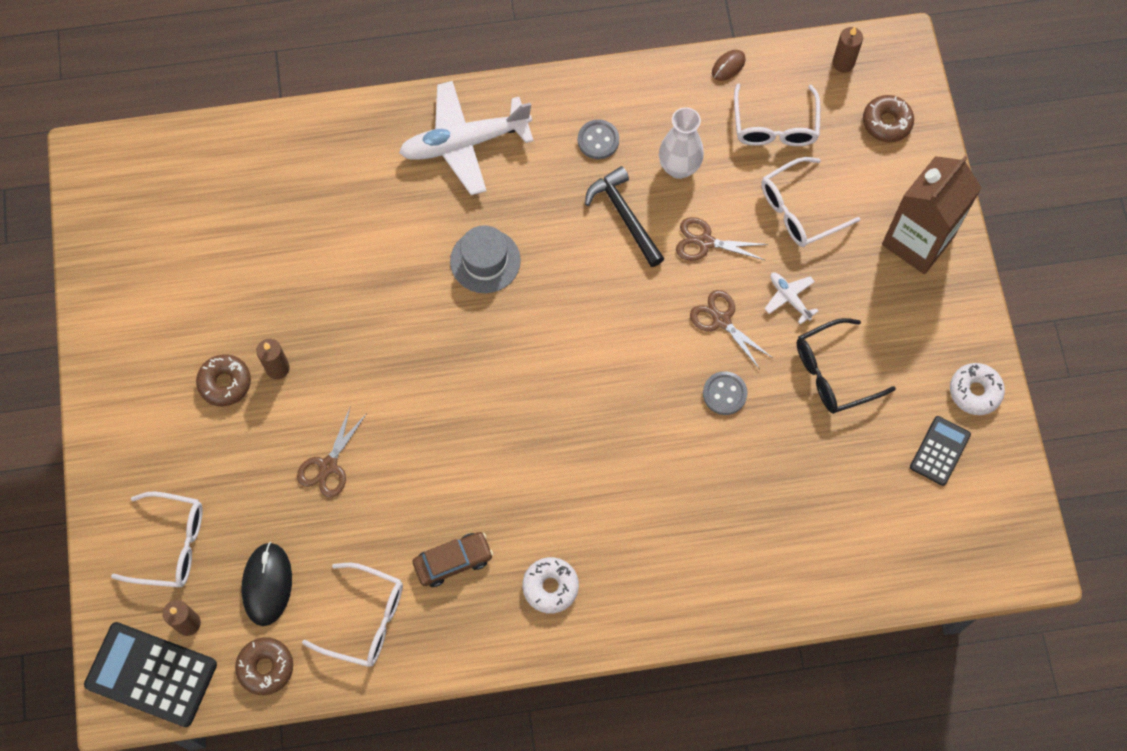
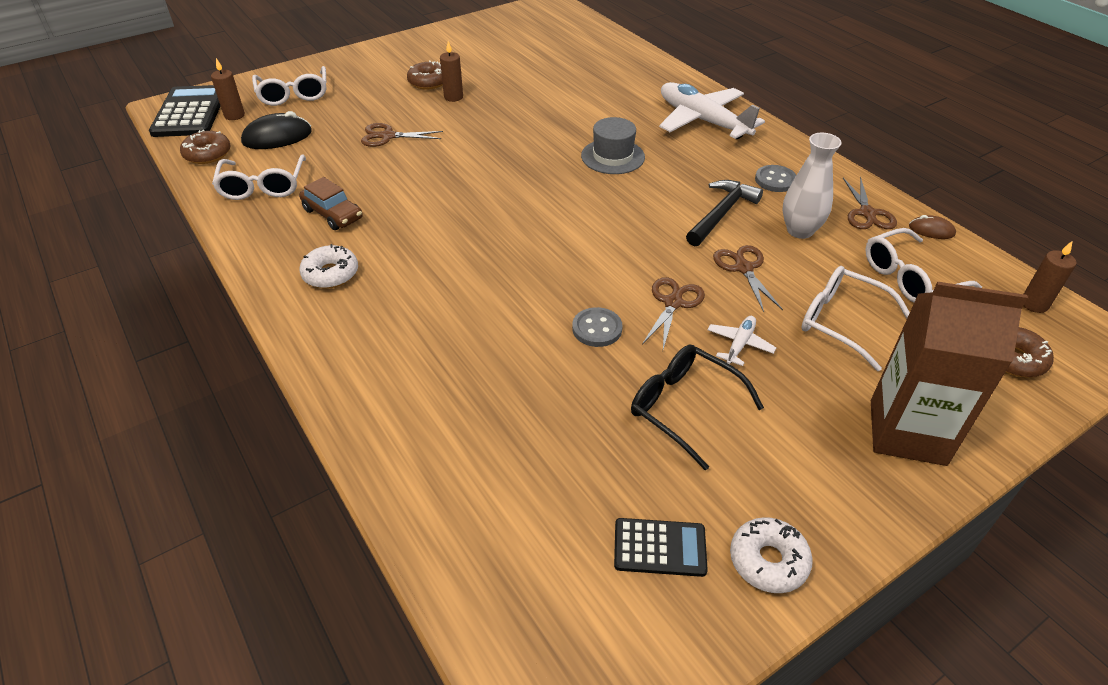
camera: 65 degrees right, 25 degrees down
none -> brown scissors [843,176,897,229]

